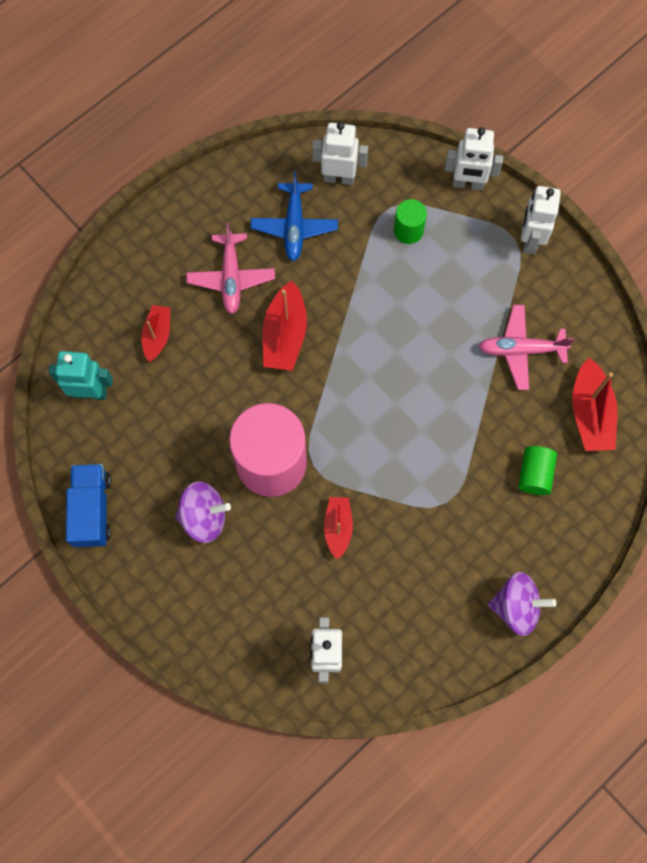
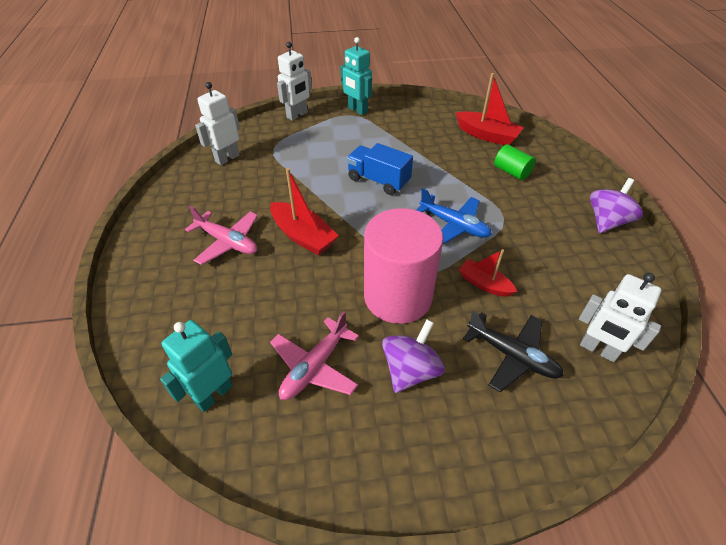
camera: 55 degrees left, 25 degrees down
blue truck [66,464,111,547] -> blue truck moved to [347,143,413,195]
red boat [141,305,170,362] -> none
blue plane [251,171,338,261] -> blue plane moved to [416,188,492,244]
green cylinder [394,199,427,244] -> none
pink plane [478,305,575,390] -> pink plane moved to [270,311,359,400]
white robot [521,186,561,254] -> turquoise robot [341,37,372,115]
none -> black plane [463,311,564,393]

